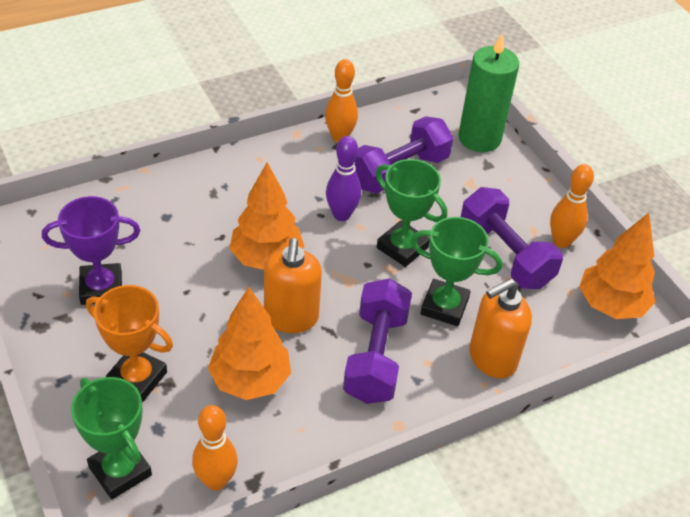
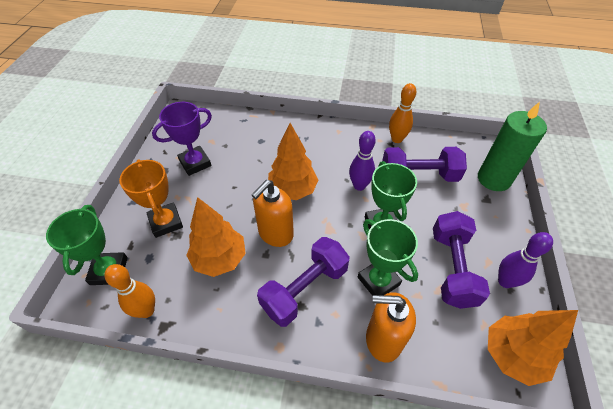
camera: 40 degrees right, 5 degrees up
purple trophy [42,196,140,305] -> purple trophy turned 60 degrees counterclockwise [152,102,212,176]
orange bowling pin [550,164,594,248] -> purple bowling pin [498,232,553,288]

